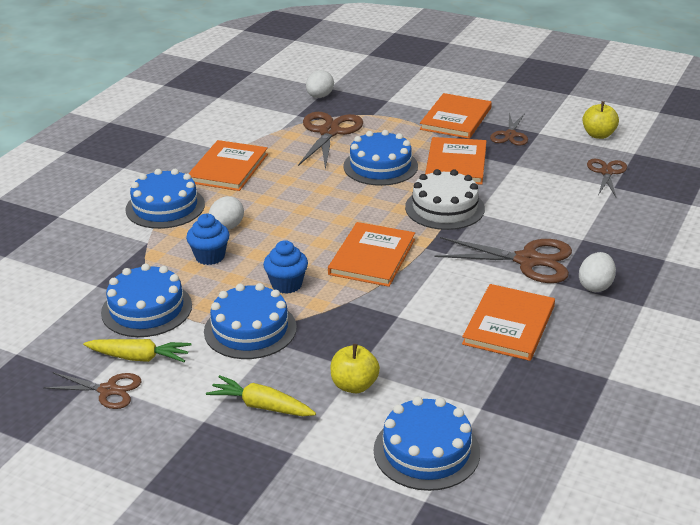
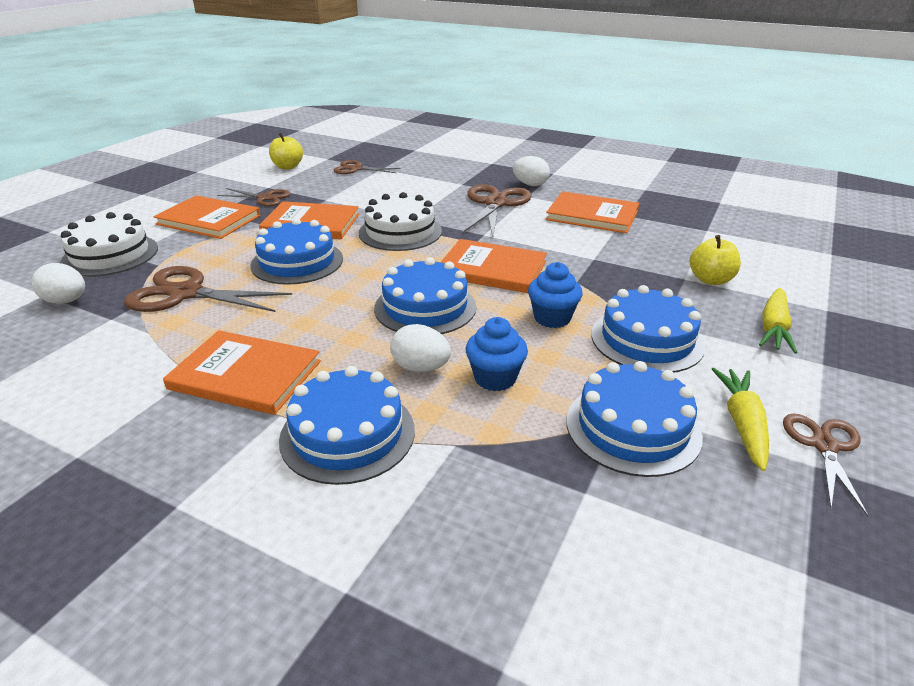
camera: 90 degrees left, 0 degrees up
blue cake [374,396,480,491] -> blue cake moved to [374,257,476,334]
none -> white cake [60,212,158,277]

